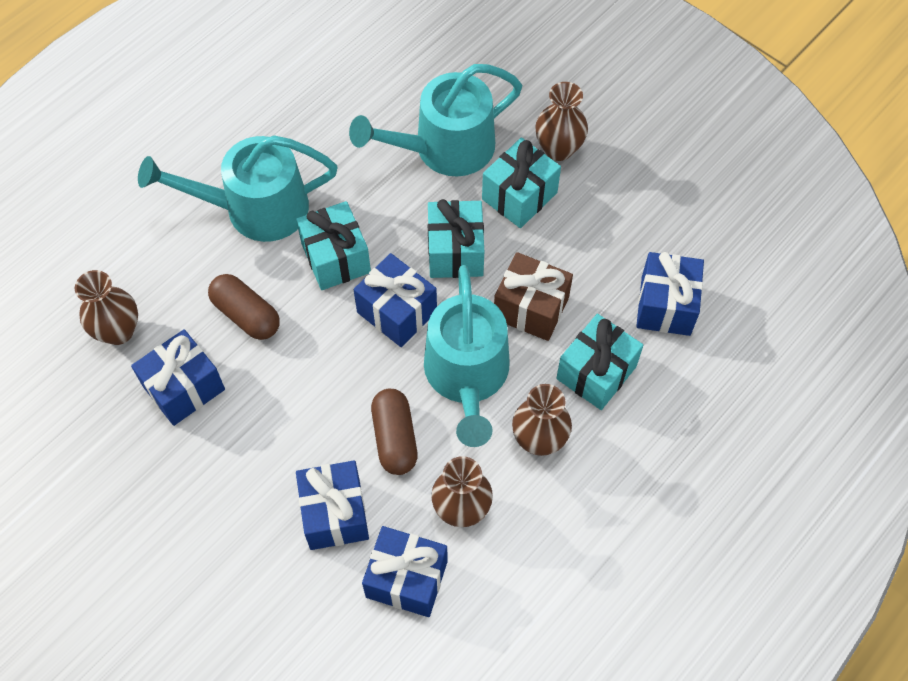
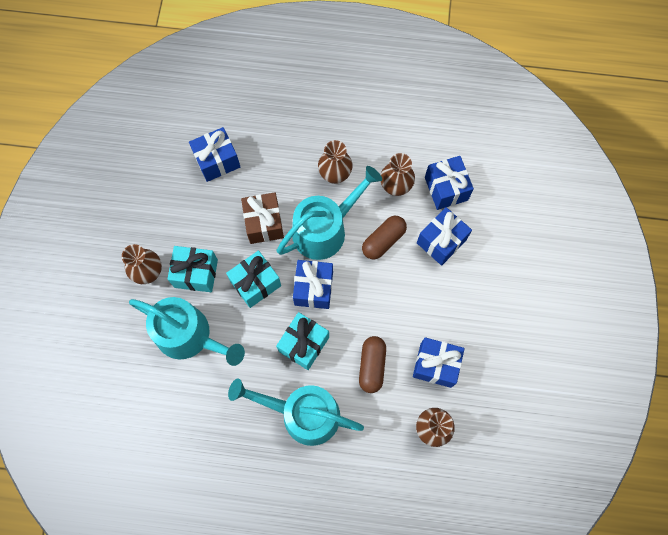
camera: 125 degrees left, 10 degrees up
turquoise watering can [138,135,338,242] -> turquoise watering can turned 150 degrees clockwise [228,378,364,446]
turquoise gift [556,314,643,410] -> none

